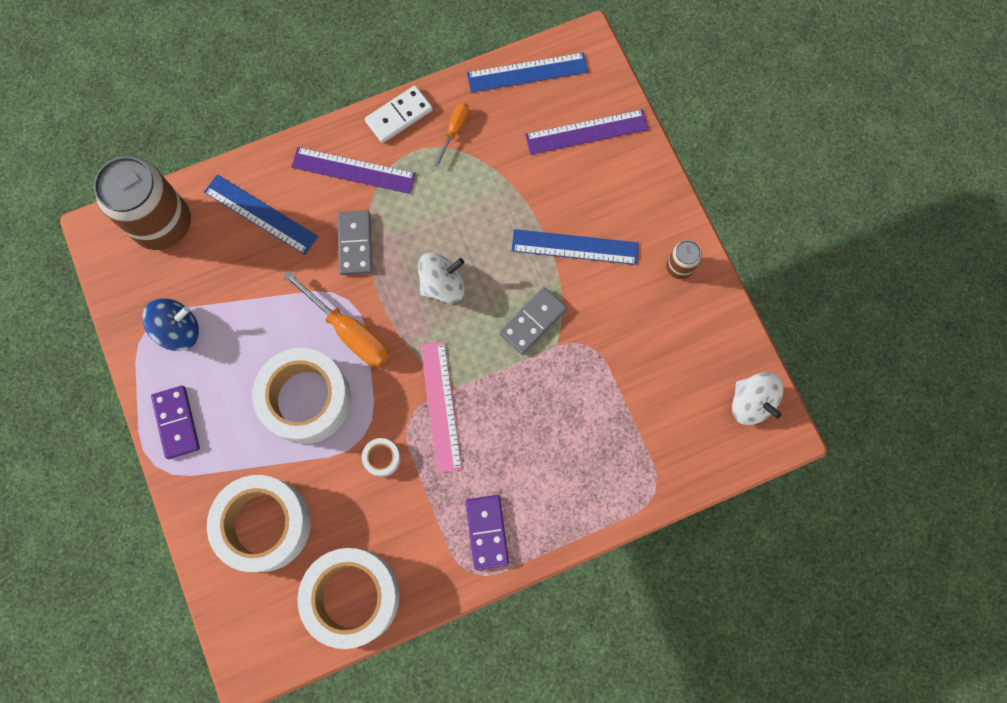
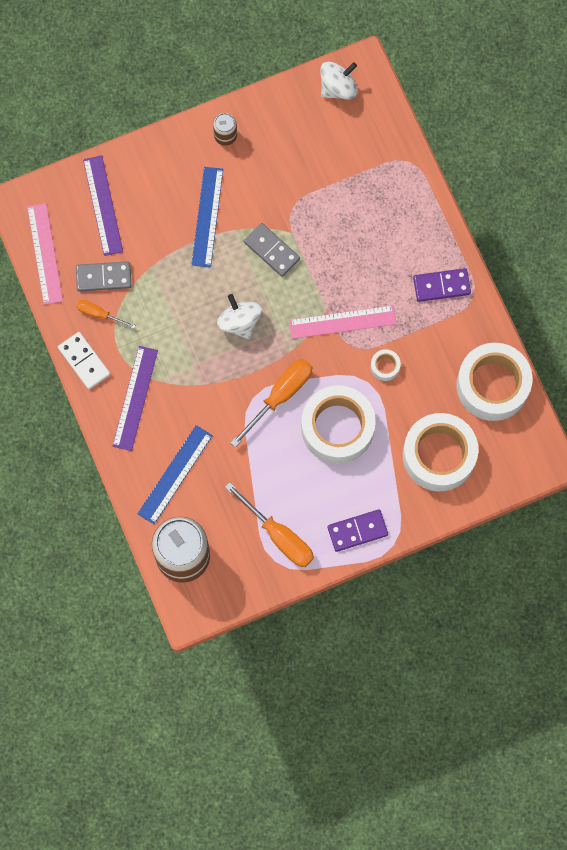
camera: 90 degrees left, 0 degrees up
blue spinning top [142,298,199,351] -> orange screwdriver [225,482,314,567]
grey domino [338,211,372,275] -> grey domino moved to [76,261,131,292]
blue ruler [467,52,588,93] -> pink ruler [27,203,63,305]

